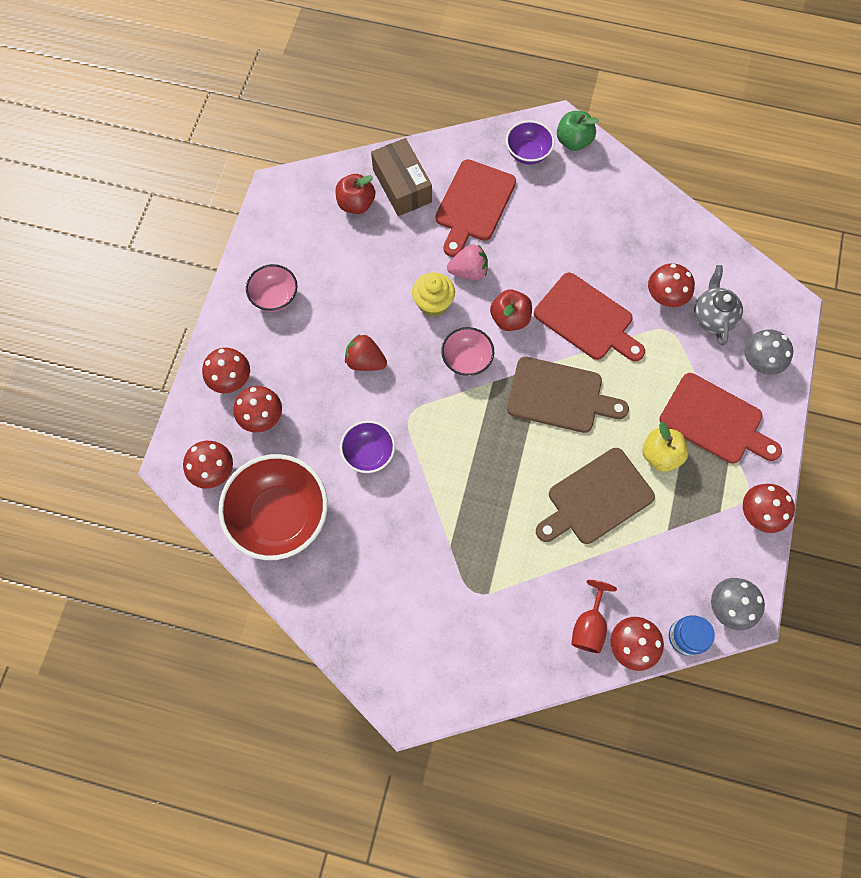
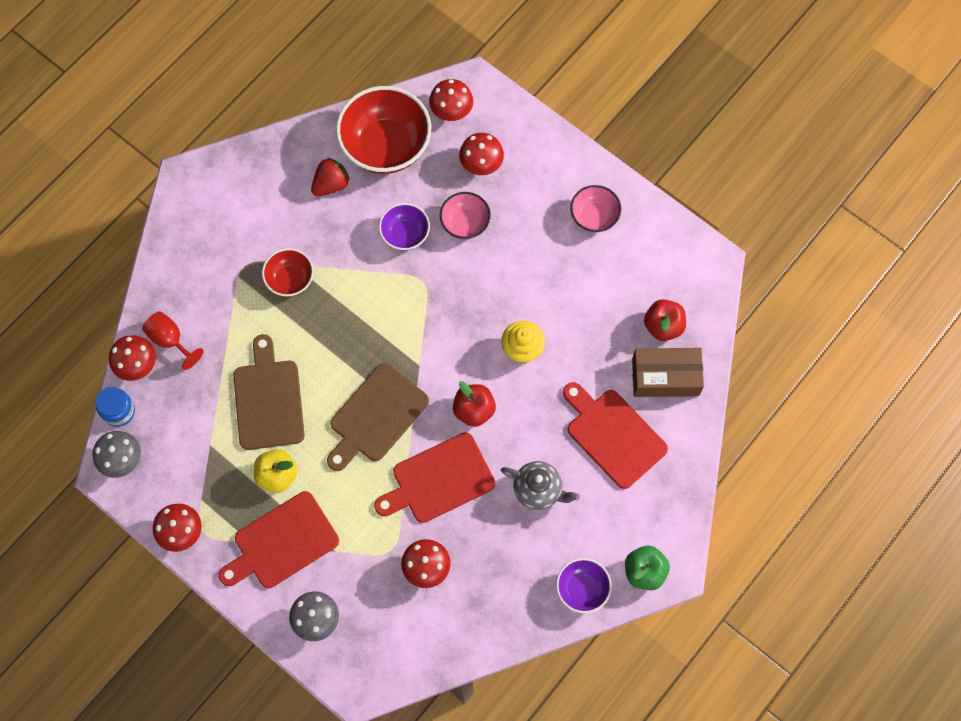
camera: 115 degrees right, 0 degrees up
red mushroom [202,348,250,393] -> none
red strawberry [345,334,387,371] -> red strawberry moved to [311,158,350,196]
pink bowl [441,327,494,376] -> pink bowl moved to [440,192,491,239]
pink strawberry [447,244,488,280] -> none
purple bowl [506,120,554,165] -> purple bowl moved to [556,558,612,613]
grey teapot [694,265,743,346] -> grey teapot moved to [501,461,580,510]
none -> red bowl [262,248,314,297]

